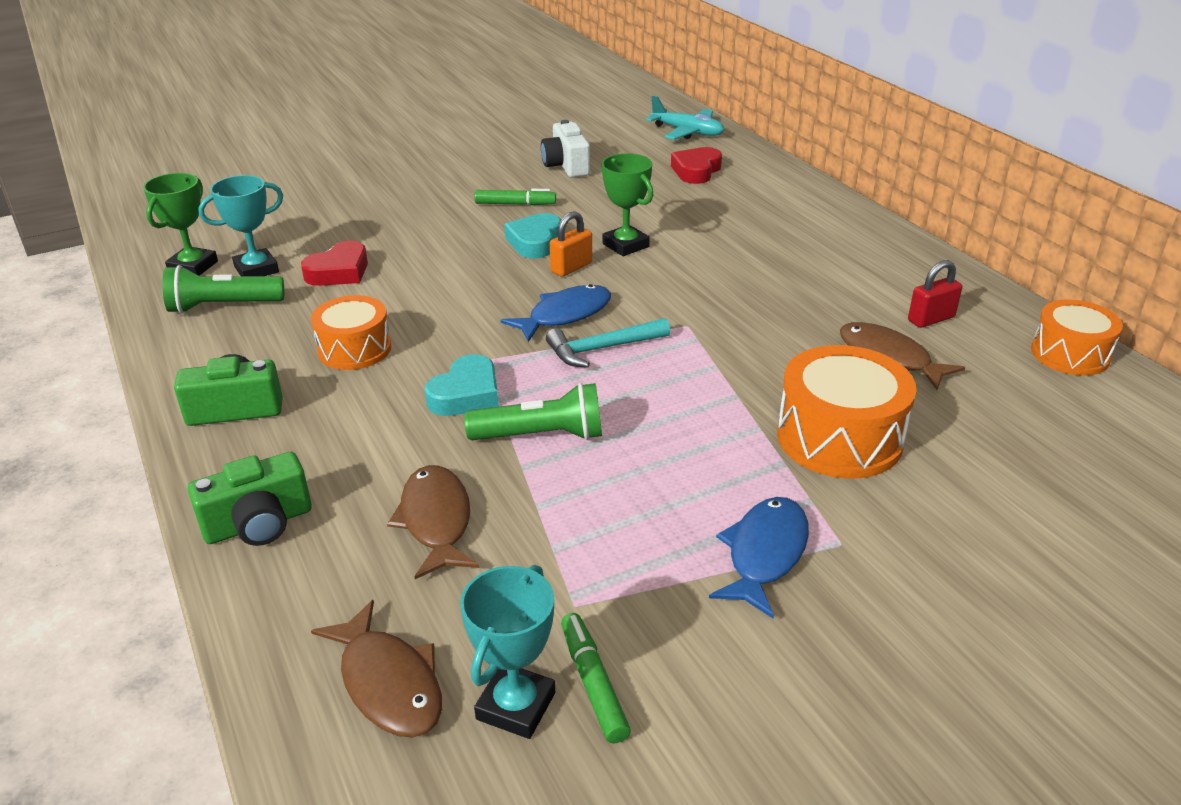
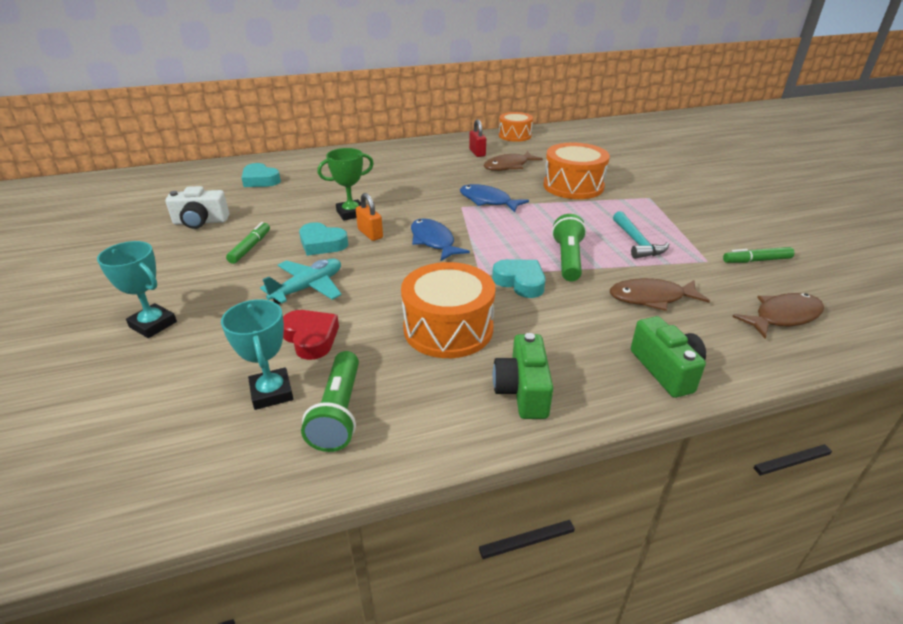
camera: 80 degrees left, 0 degrees up
green trophy [143,173,218,276] -> none
orange drum [311,295,391,370] -> orange drum [401,262,495,358], size x1.51
turquoise trophy [460,565,555,739] -> turquoise trophy moved to [97,241,177,338]
turquoise hammer [546,318,670,368] -> turquoise hammer moved to [613,211,669,259]
turquoise plane [646,96,724,140] -> turquoise plane moved to [260,258,342,304]
red heart [671,147,722,184] -> turquoise heart [241,163,281,187]
blue fish [709,497,809,619] -> blue fish moved to [460,184,529,212]

